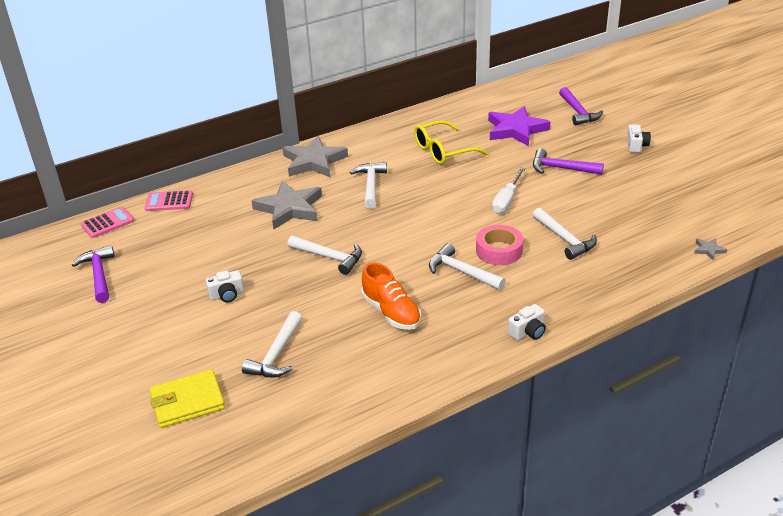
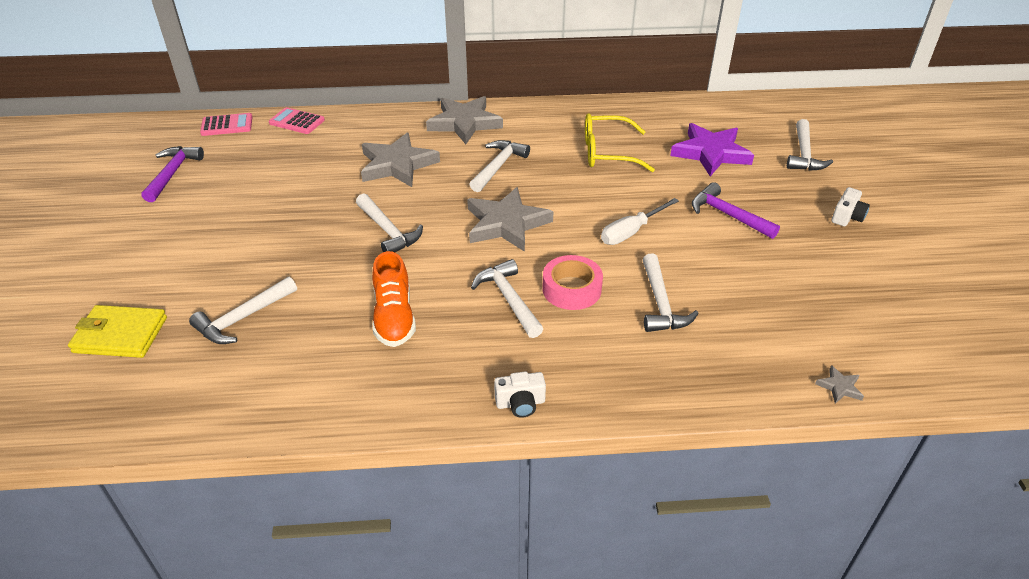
camera: 25 degrees right, 5 degrees up
white camera [205,270,244,303] -> none
purple hammer [559,87,603,125] -> white hammer [787,119,833,171]
none -> grey star [467,187,553,252]

